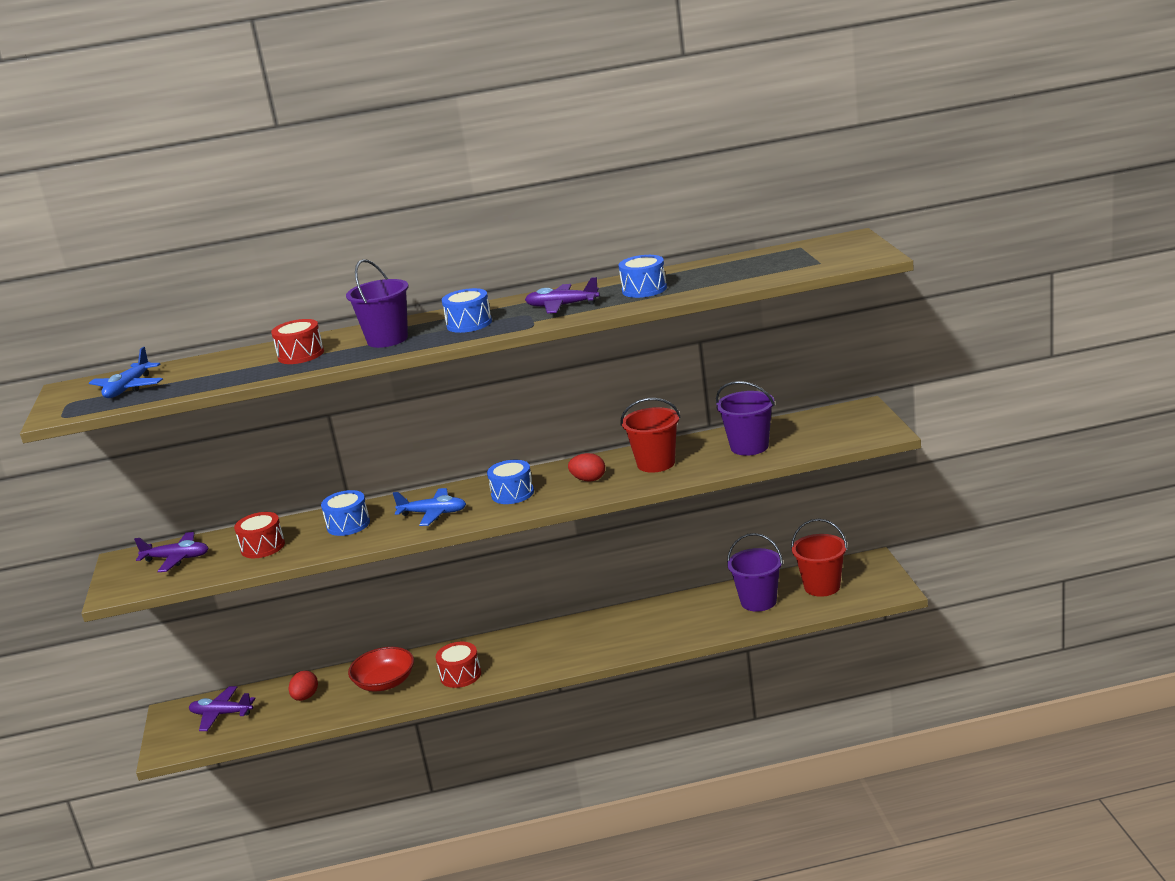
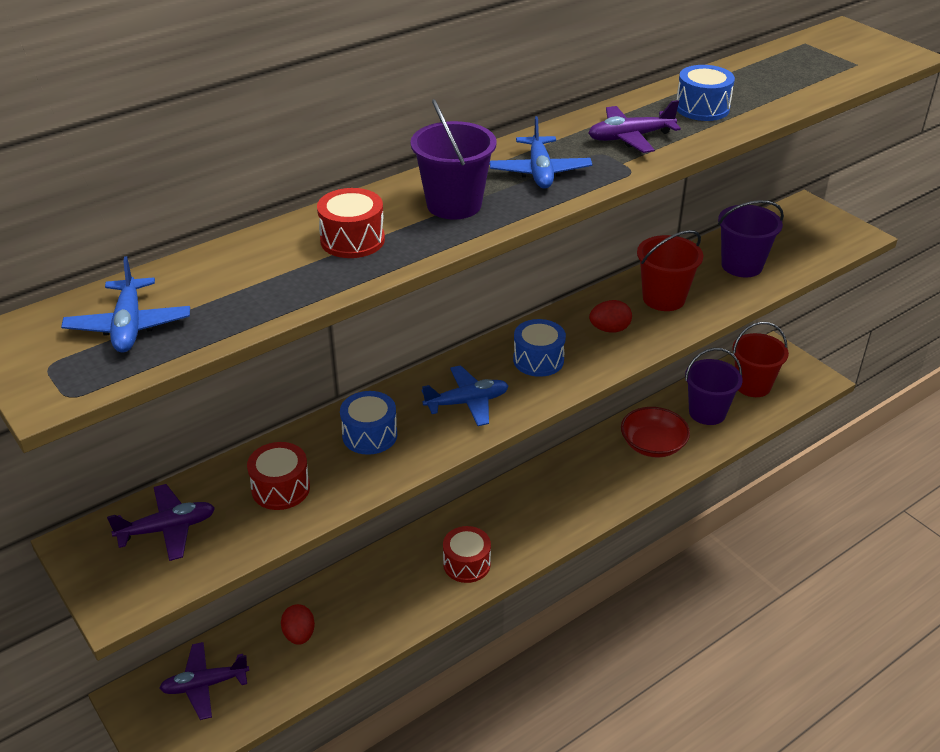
camera: 30 degrees left, 15 degrees up
red bowl [348,647,414,691] -> red bowl moved to [621,407,690,458]
blue drum [442,288,492,333] -> blue plane [489,116,592,188]

